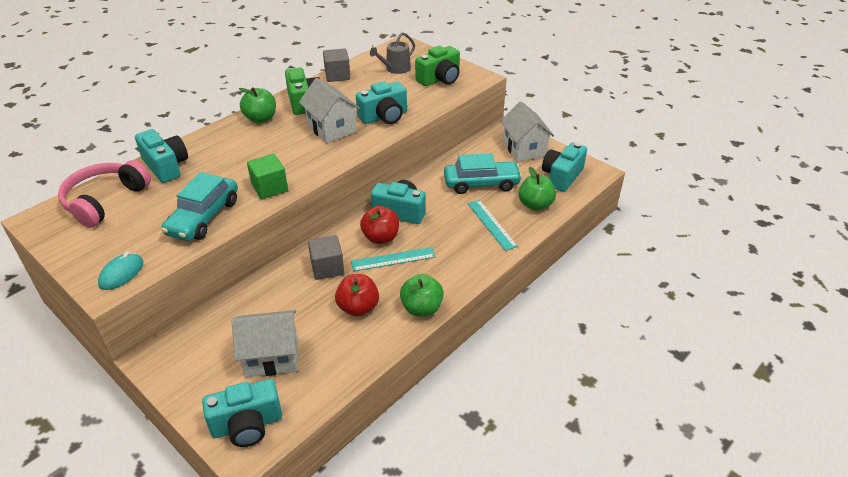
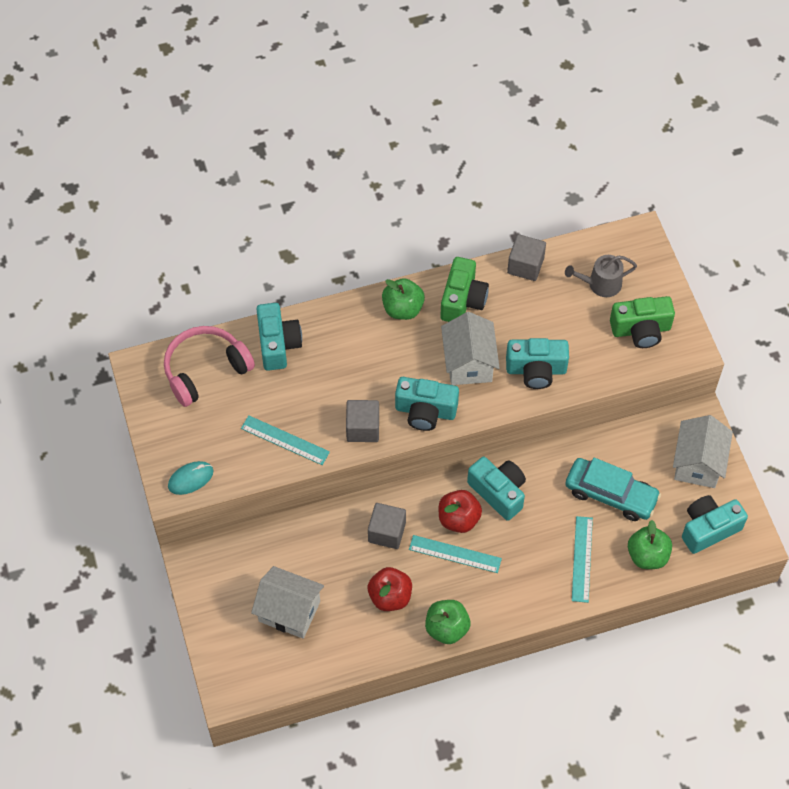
camera: 30 degrees right, 20 degrees up
turquoise car [161,172,238,241] -> turquoise ruler [241,415,330,465]
turquoise camera [202,379,282,447] -> turquoise camera moved to [395,377,459,431]
green cube [247,154,288,199] -> grey cube [346,400,379,442]

